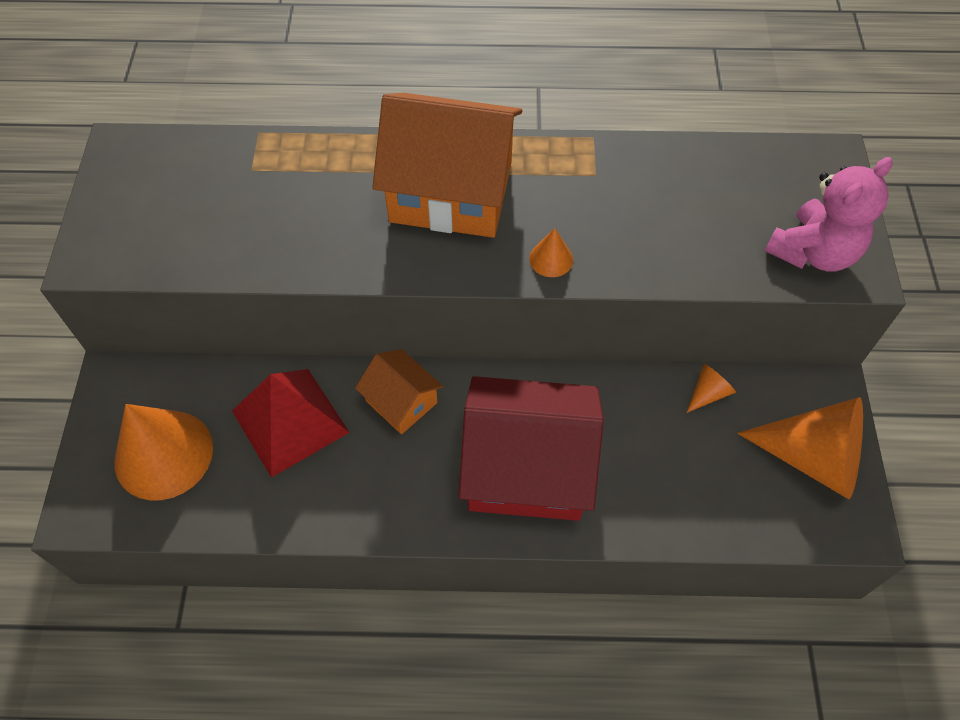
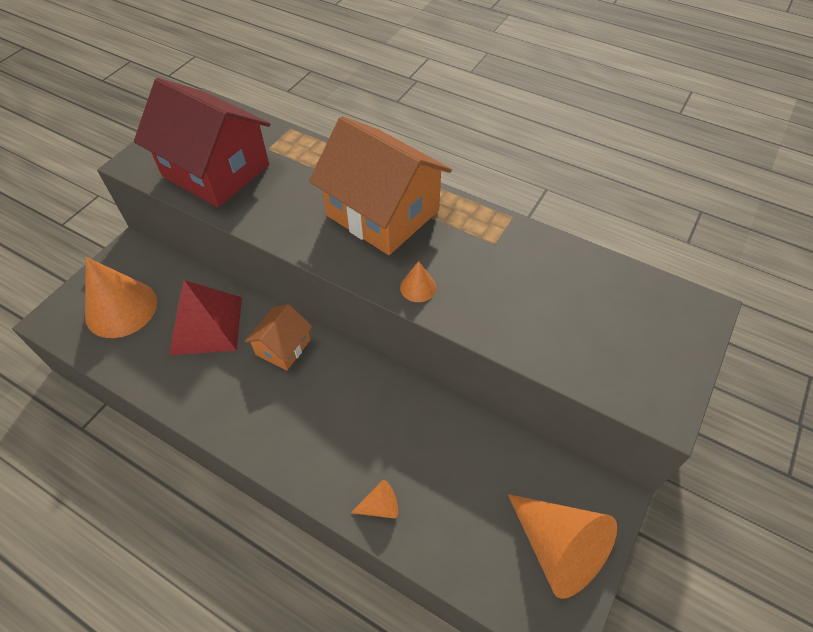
camera: 30 degrees right, 5 degrees down
orange house [355,349,443,434] -> orange house turned 45 degrees clockwise [245,304,313,371]
red house [458,376,604,521] -> red house moved to [134,78,270,207]
orange cone [687,364,736,413] -> orange cone moved to [351,480,398,518]
pink teddy bear [765,157,893,272] -> none

